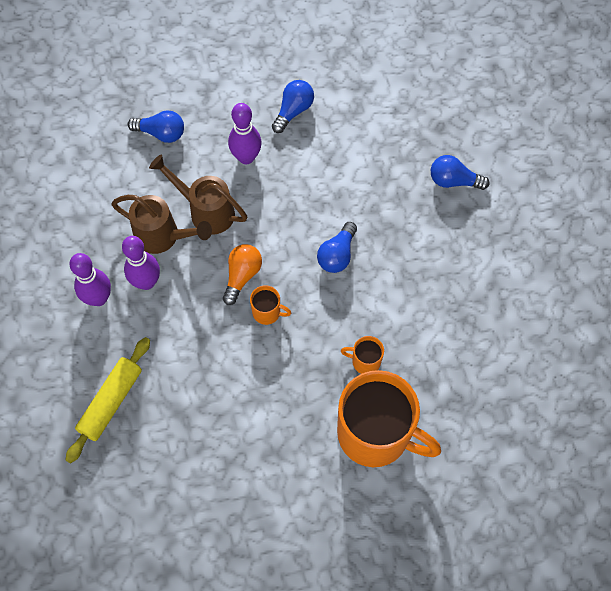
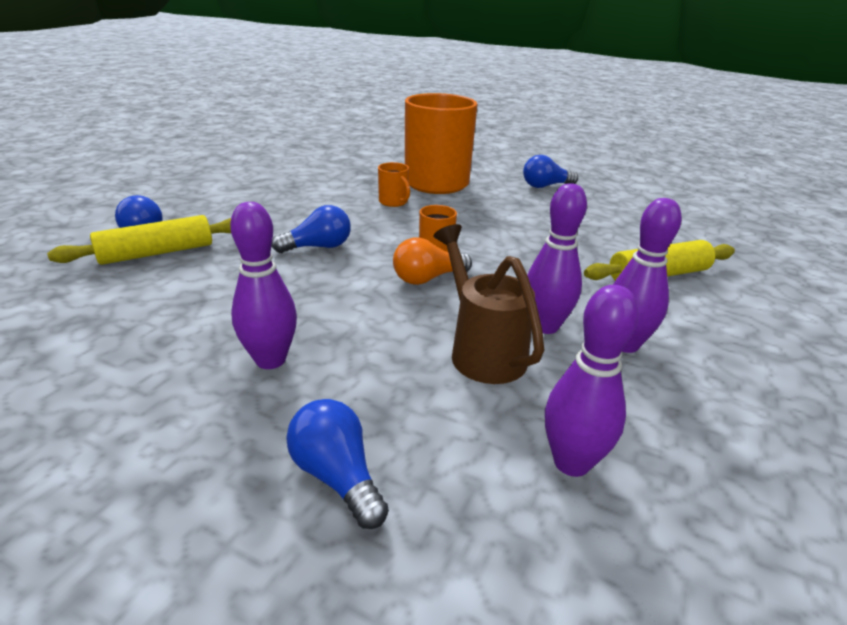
camera: 140 degrees left, 35 degrees down
brown watering can [149,154,247,235] -> none
blue light bulb [272,80,314,133] -> blue light bulb moved to [523,155,578,188]
none -> yellow rolling pin [47,215,231,265]
none -> purple bowling pin [545,285,639,477]

